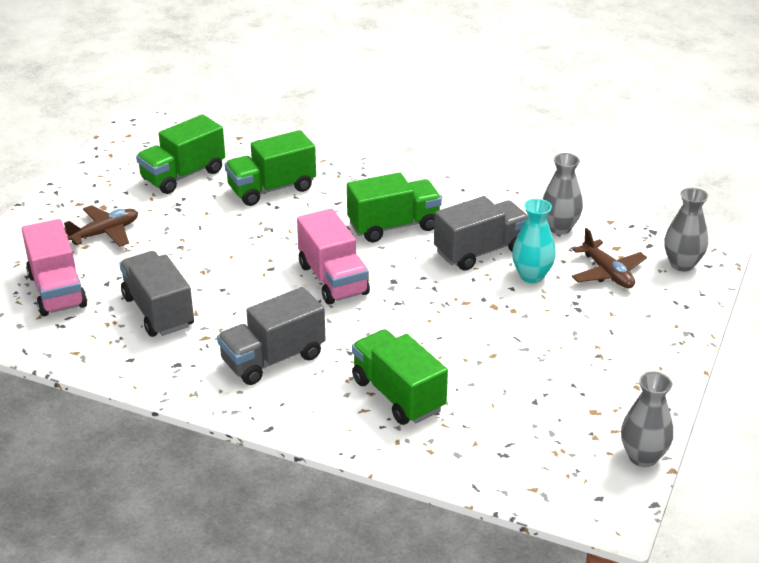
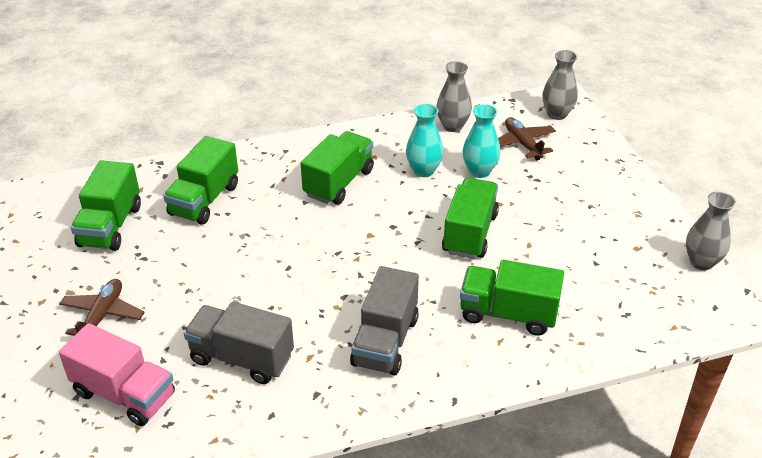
camera: 40 degrees left, 5 degrees up
pink truck [297,209,370,304] -> none
grey truck [434,196,528,271] -> turquoise vase [406,104,443,177]
brown plane [572,228,647,288] -> brown plane turned 135 degrees counterclockwise [498,117,556,160]
none -> green truck [442,178,499,259]

